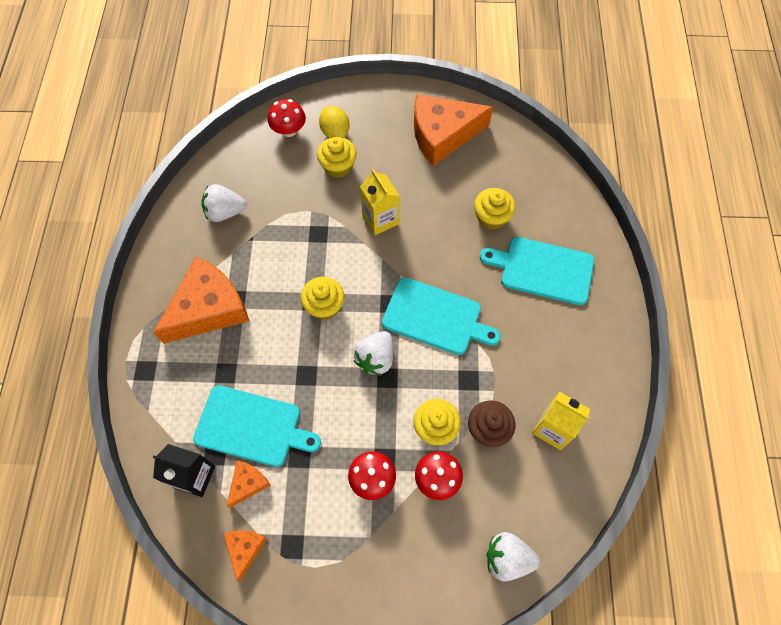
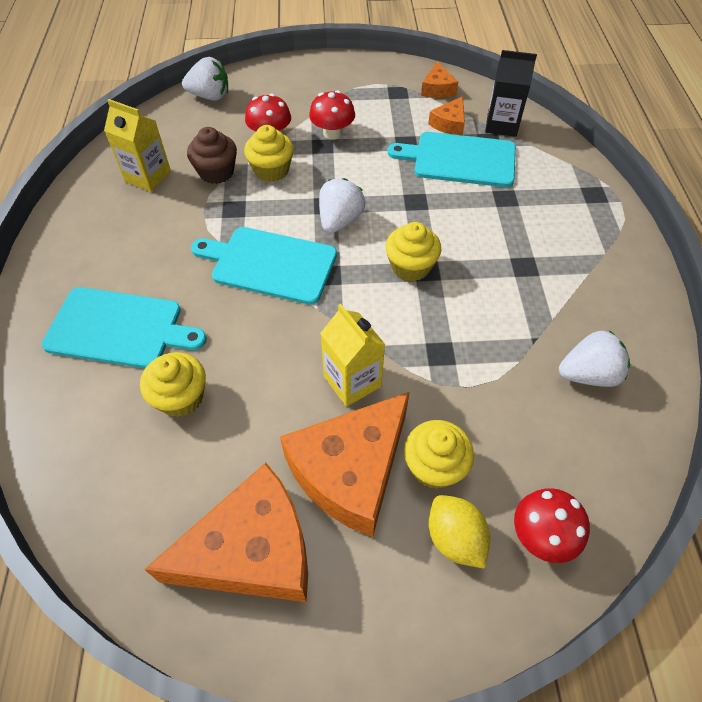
camera: 175 degrees right, 10 degrees down
orange cheese [153,257,250,344] -> orange cheese moved to [280,392,410,537]

